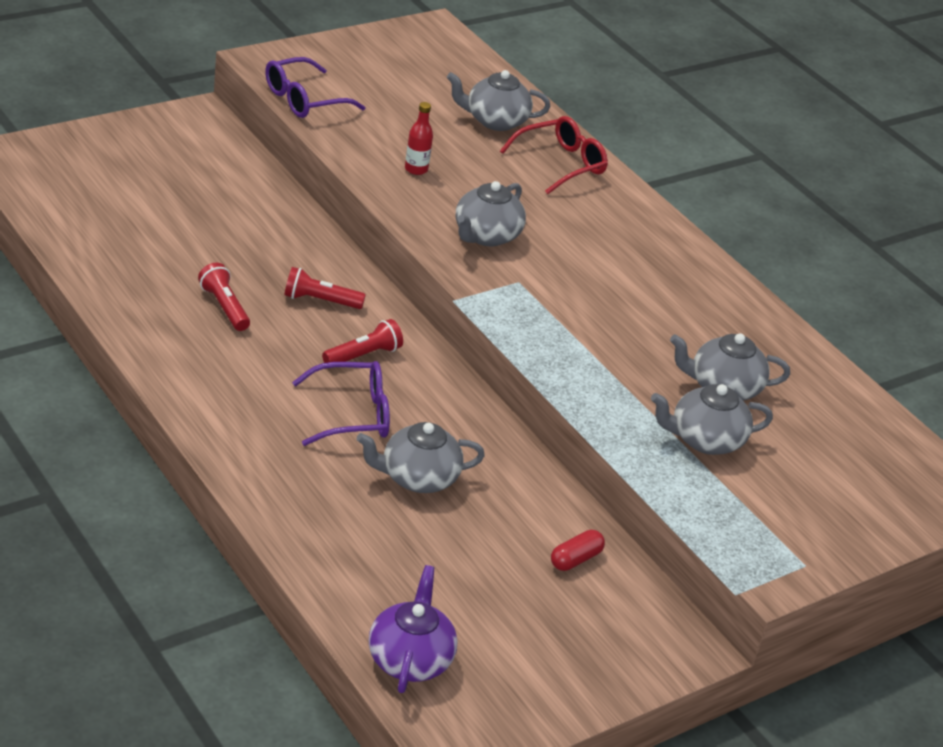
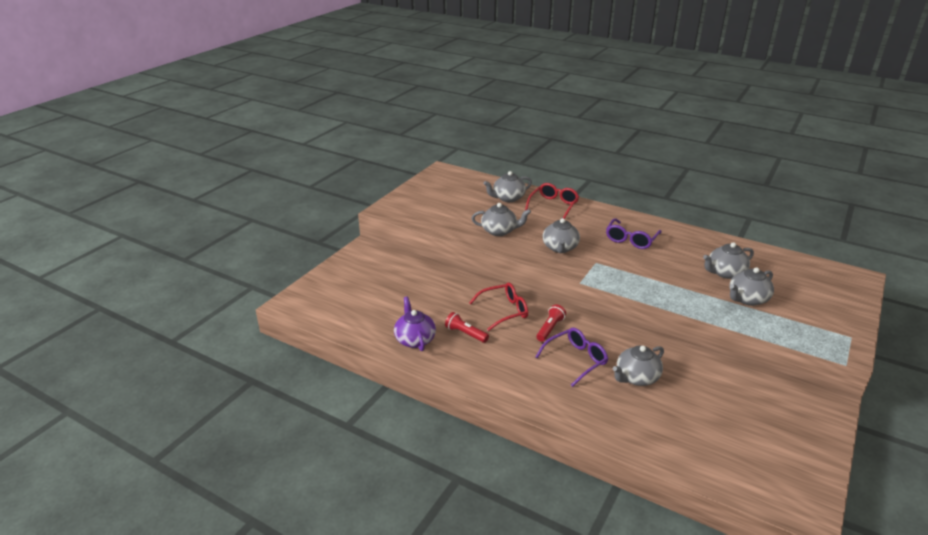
camera: 20 degrees left, 5 degrees down
purple glasses [265,57,366,118] -> purple glasses moved to [606,218,662,249]
red flashlight [284,267,366,309] -> red glasses [469,282,528,331]
purple teapot [369,565,458,693] -> purple teapot moved to [394,296,436,351]
red bottle [405,102,433,175] -> grey teapot [471,203,531,236]
red capsule [551,530,605,571] -> none

